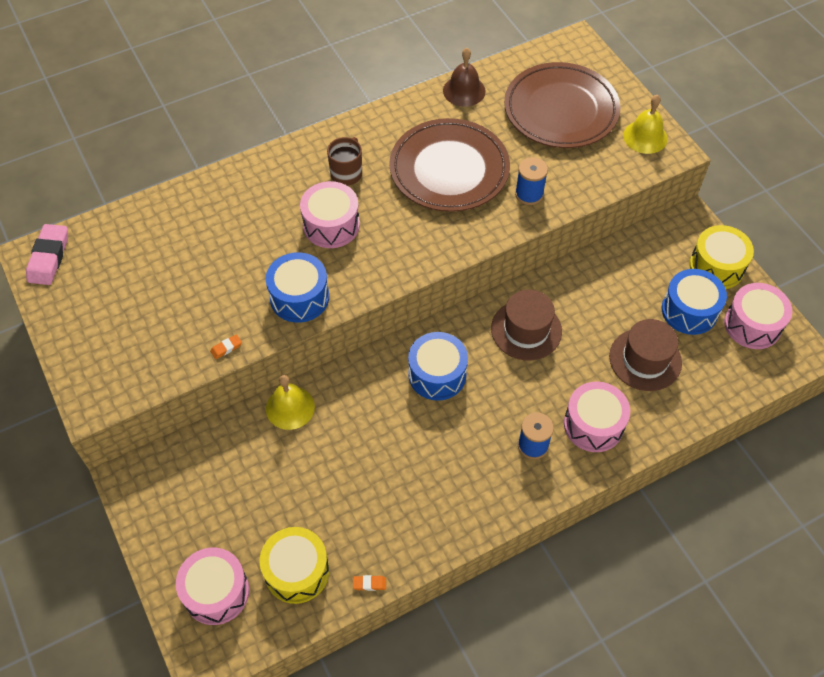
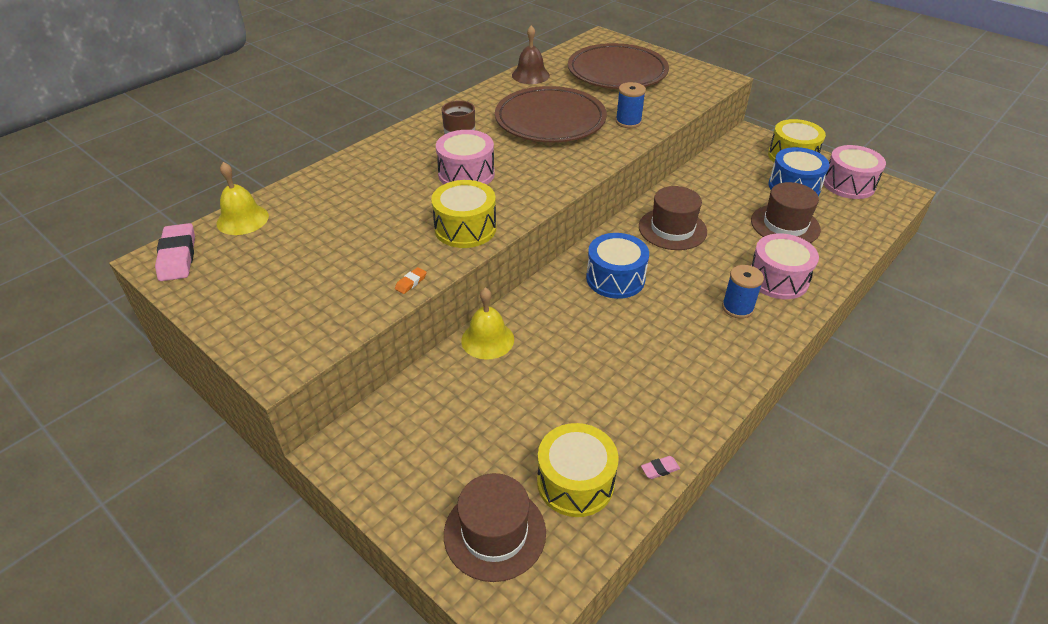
camera: 20 degrees left, 15 degrees down
pink drum [176,548,249,625] -> brown hat [444,473,546,582]
blue drum [266,252,329,323] -> yellow drum [431,180,497,248]
orange eraser [353,575,386,591] -> pink eraser [641,456,680,479]
yellow bell [623,95,668,154] -> yellow bell moved to [217,162,269,235]

